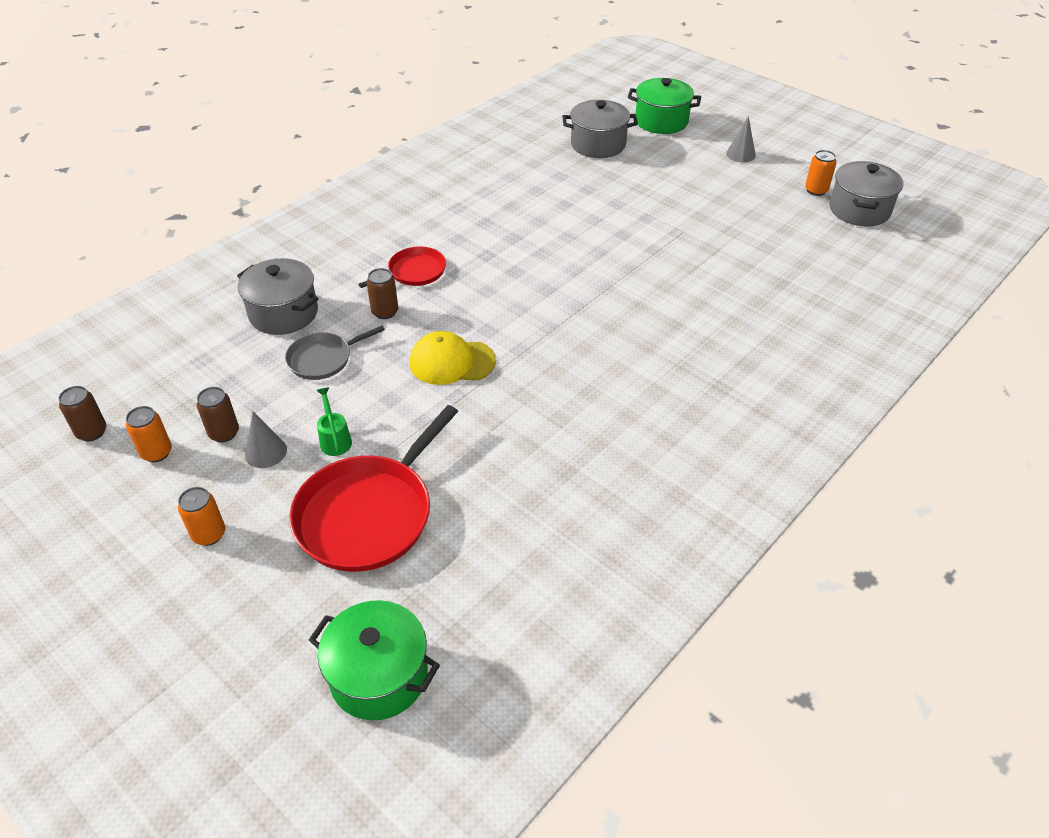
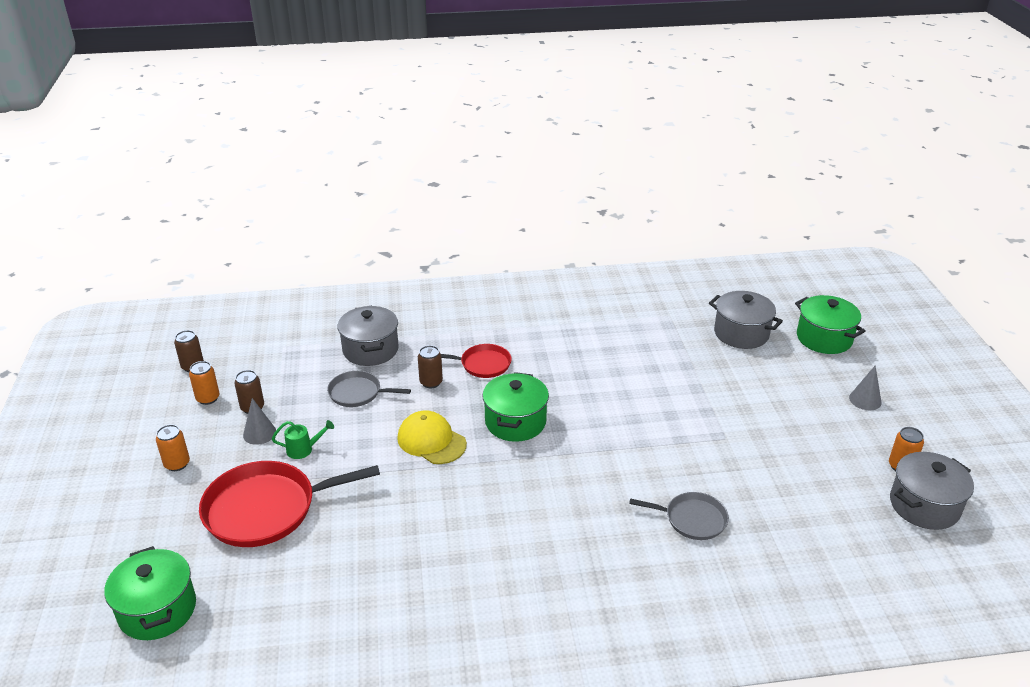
camera: 40 degrees right, 10 degrees down
green watering can [316,387,352,456] -> green watering can turned 60 degrees clockwise [272,420,334,459]
none -> green pot [482,372,549,442]
none -> grey pan [629,492,729,540]

